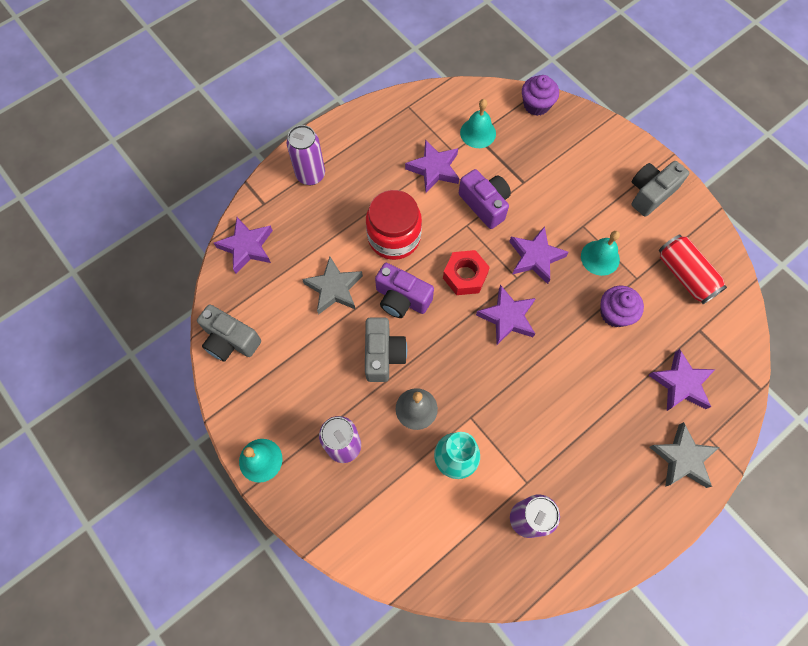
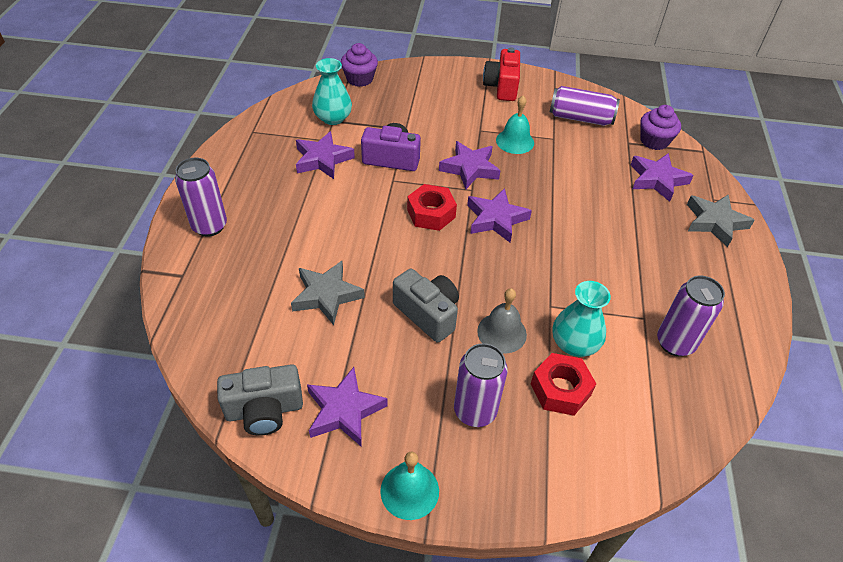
camera: 45 degrees left, 20 degrees down
purple star [214,217,273,274] -> purple star moved to [307,367,388,446]
red jar [366,190,422,260] -> none
purple camera [375,263,434,318] -> none
turquoise bell [460,99,496,148] -> turquoise vase [312,58,352,125]
purple cupcake [600,286,644,327] -> purple cupcake moved to [640,105,681,150]
grey camera [631,161,689,216] -> red camera [483,47,520,101]
red can [659,234,727,304] -> purple can [550,86,620,126]
none -> red nut [531,353,596,416]

